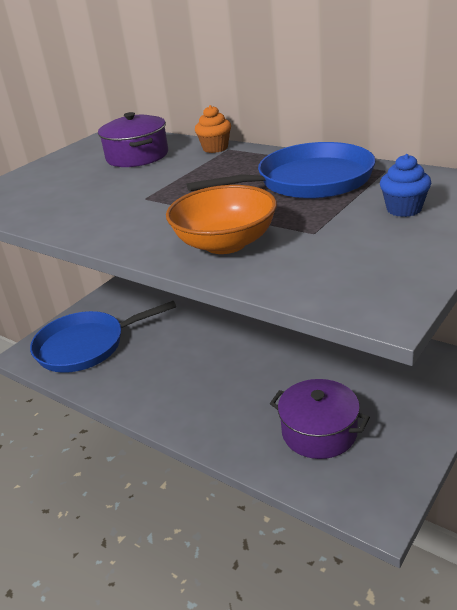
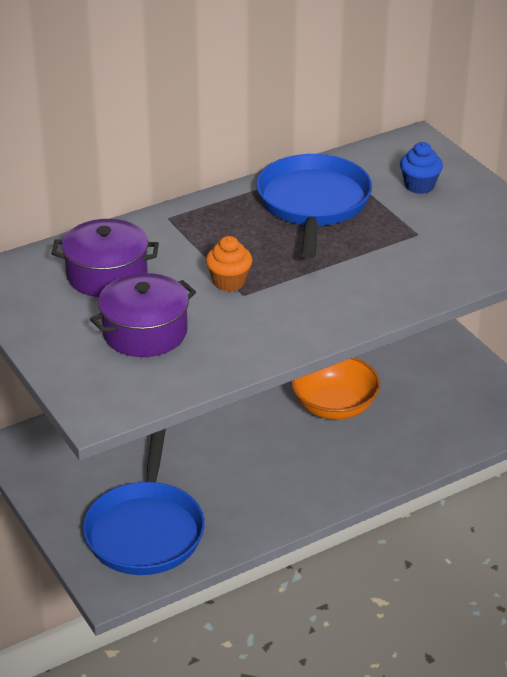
camera: 70 degrees left, 5 degrees up
orange bowl [166,185,277,254] -> orange bowl moved to [291,357,380,420]
orange cupcake [195,105,231,153] -> orange cupcake moved to [206,236,252,292]
purple pot [270,379,370,459] -> purple pot moved to [90,273,196,357]

